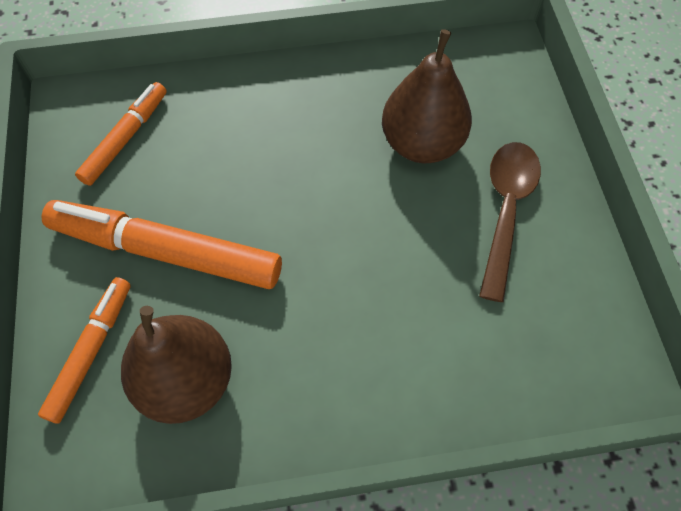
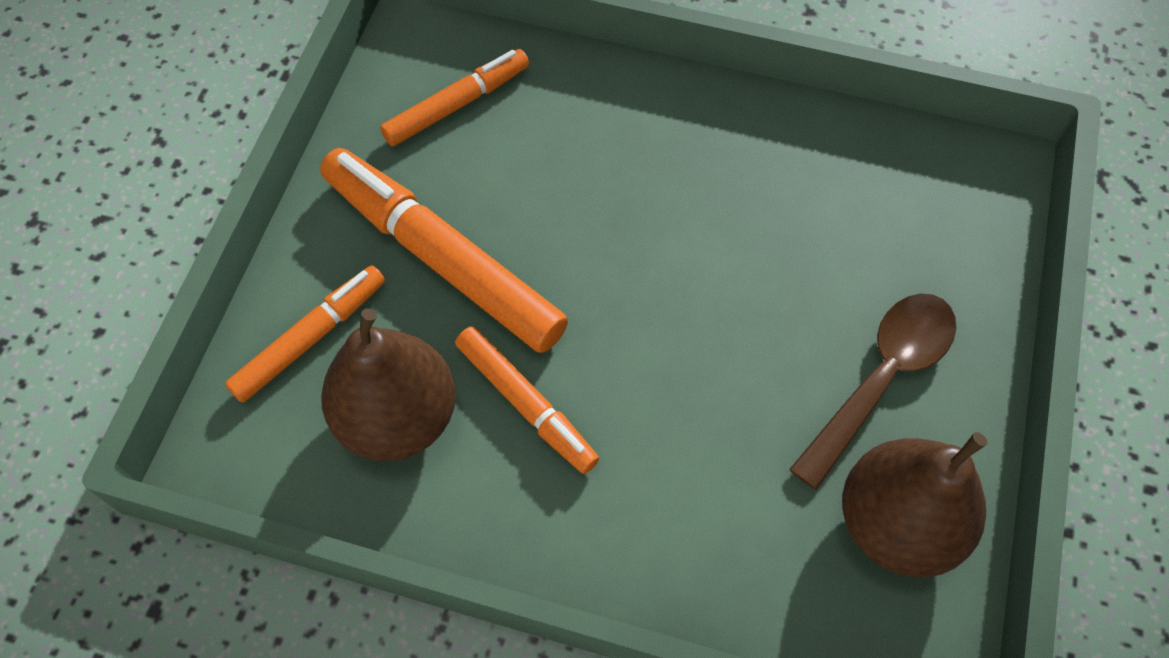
camera: 25 degrees right, 0 degrees up
brown pear [382,29,472,163] -> brown pear moved to [842,432,987,577]
none -> orange marker [455,326,599,474]

